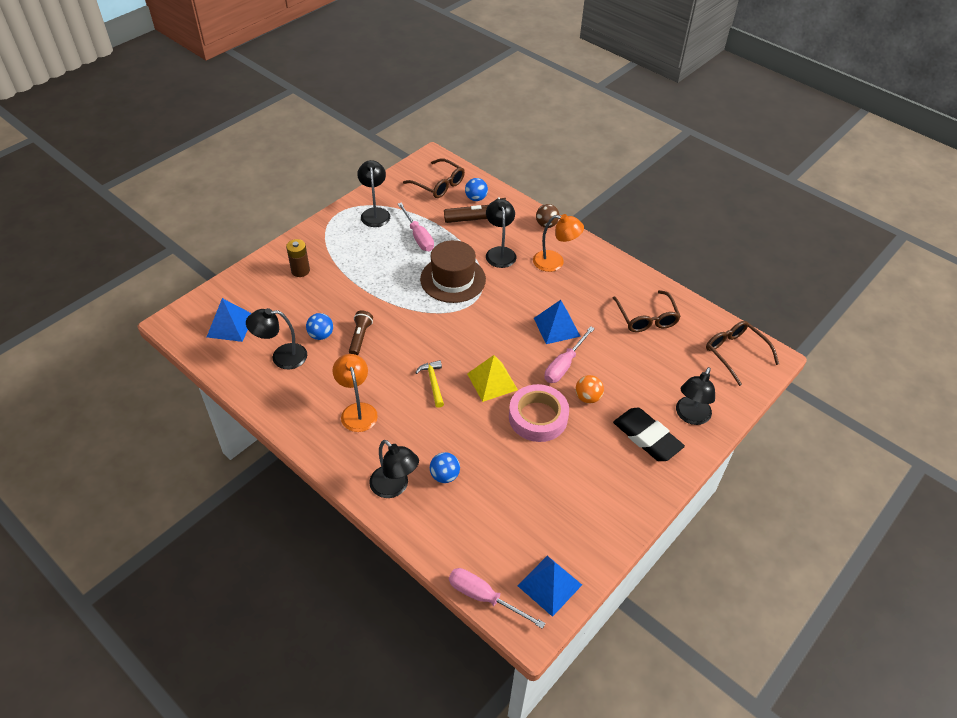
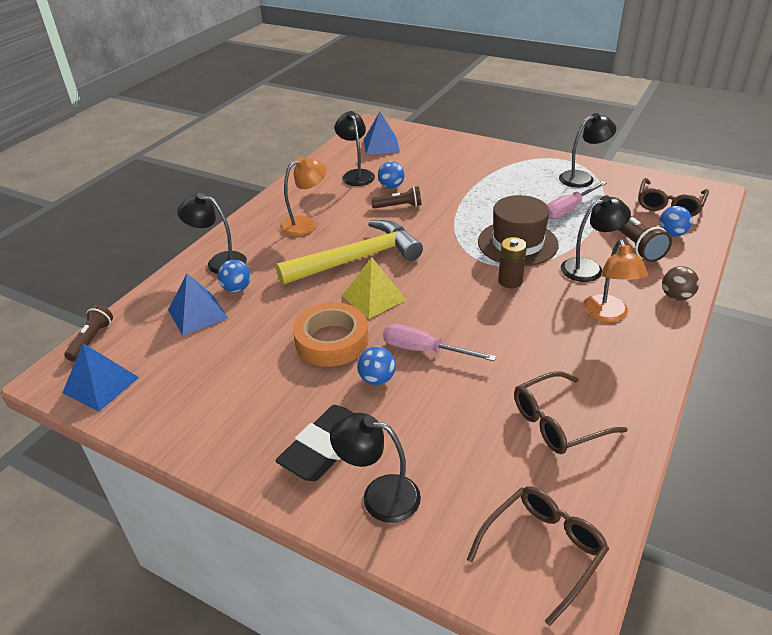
camera: 80 degrees right, 10 degrees down
brown battery [286,239,310,277] -> brown battery moved to [498,237,527,288]
black lamp [369,440,419,498] -> black lamp turned 75 degrees clockwise [177,193,247,274]
yellow hammer [415,360,444,408] -> yellow hammer [276,220,423,285], size x2.32
pink screwdriver [449,568,545,629] -> brown flashlight [64,305,113,362]
pink tape [509,384,569,442] -> orange tape [293,302,369,367]
blue pyramid [534,300,581,344] -> blue pyramid moved to [168,273,228,336]
orange ball [575,375,604,404] -> blue ball [357,346,396,385]

